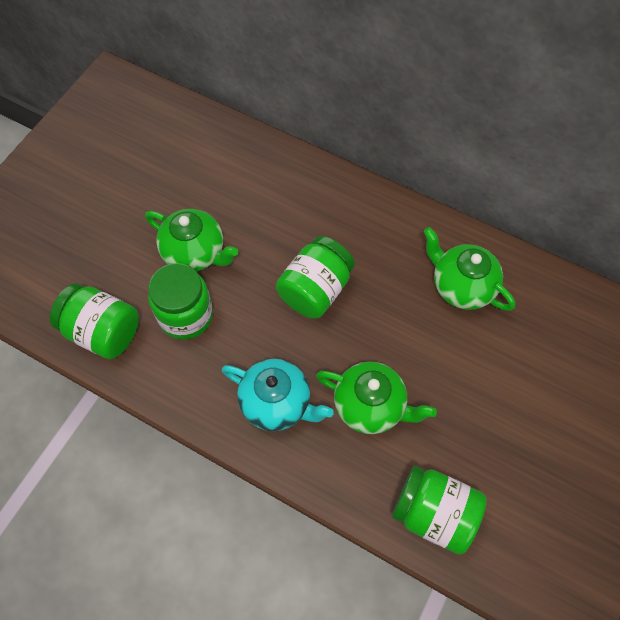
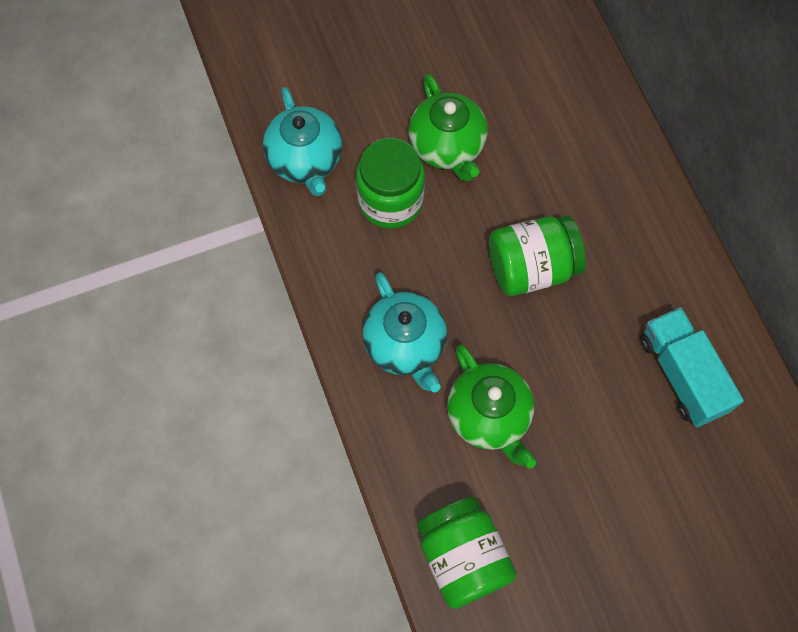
camera: 40 degrees right, 5 degrees up
green jar [50,283,139,359] -> turquoise teapot [263,87,342,197]
green teapot [423,227,515,311] -> turquoise truck [640,307,744,427]

